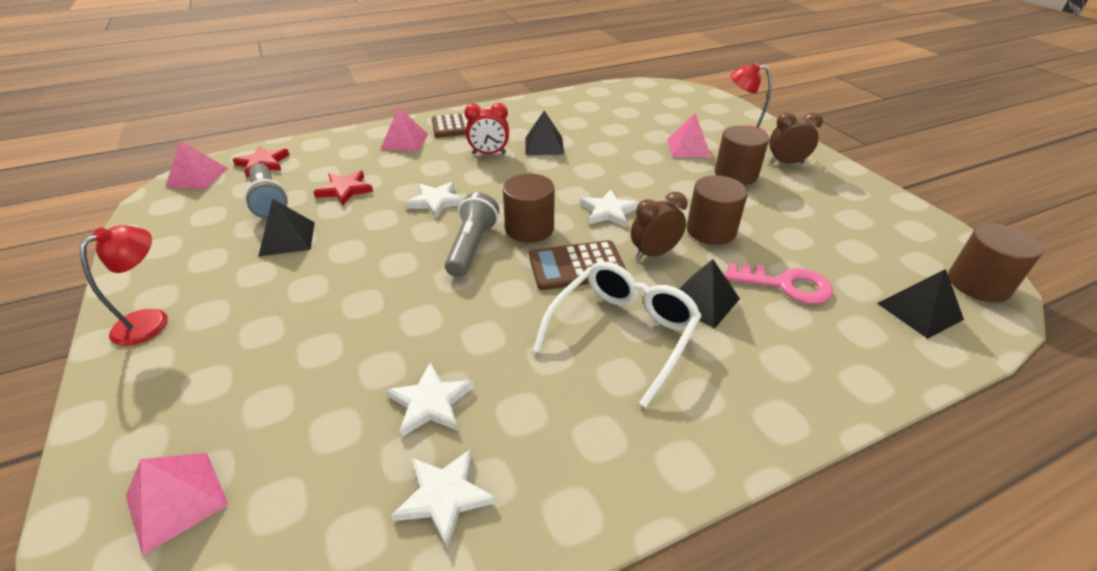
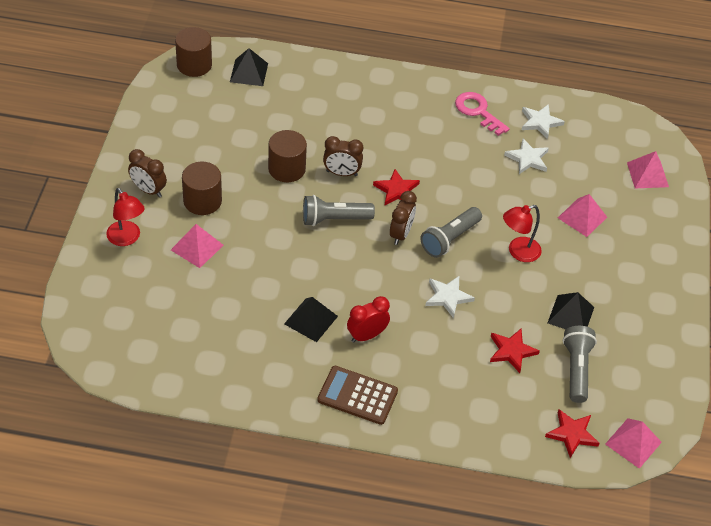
camera: 150 degrees left, 10 degrees up
red lamp [80,225,168,346] -> red lamp moved to [503,205,542,262]
pink pyramid [381,106,428,151] -> pink pyramid moved to [558,194,607,237]
red clock [464,103,509,154] -> red clock turned 60 degrees counterclockwise [347,296,390,342]
brown cylinder [503,174,555,243] -> brown clock [390,191,417,245]
brown calculator [529,240,626,290] -> red star [373,169,420,206]
white glasses [533,262,702,408] -> none
white star [580,190,639,227] -> grey flashlight [303,195,375,226]
black pyramid [679,259,740,329] -> none
pink key [725,263,833,304] -> pink key moved to [455,92,510,136]

